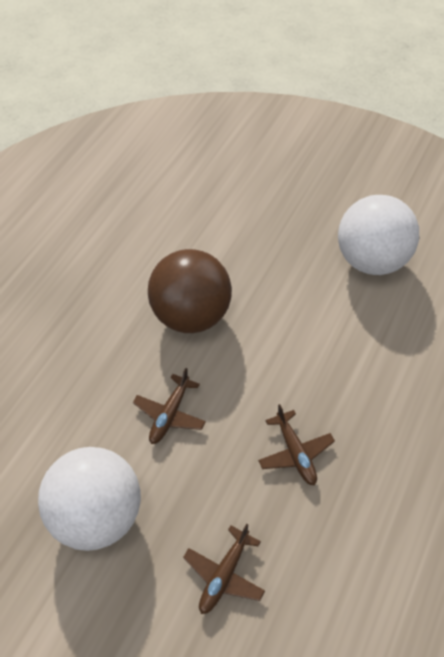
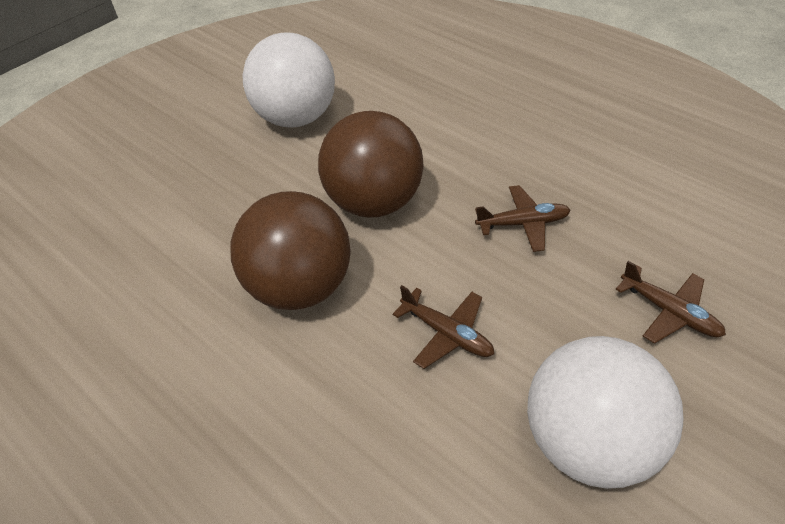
camera: 75 degrees left, 5 degrees down
none -> brown ball [318,111,424,218]

